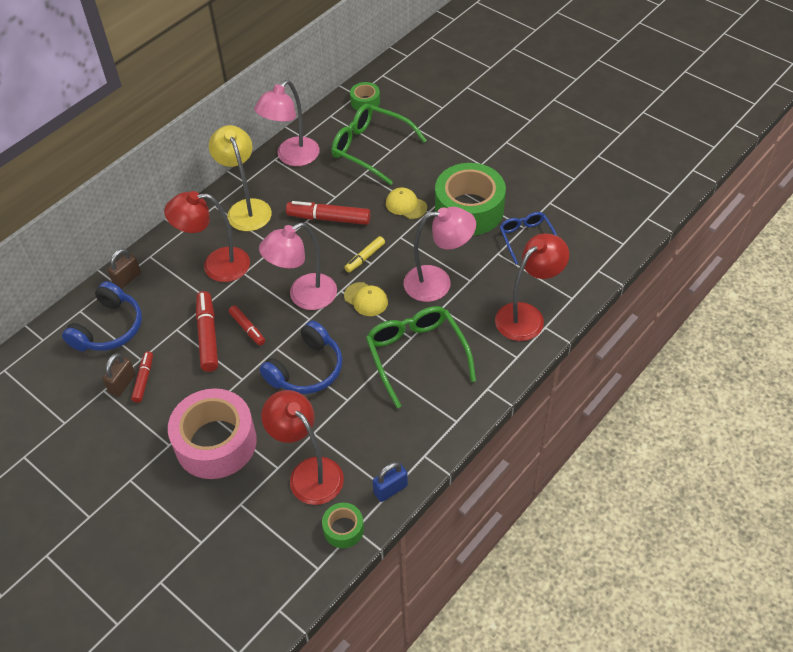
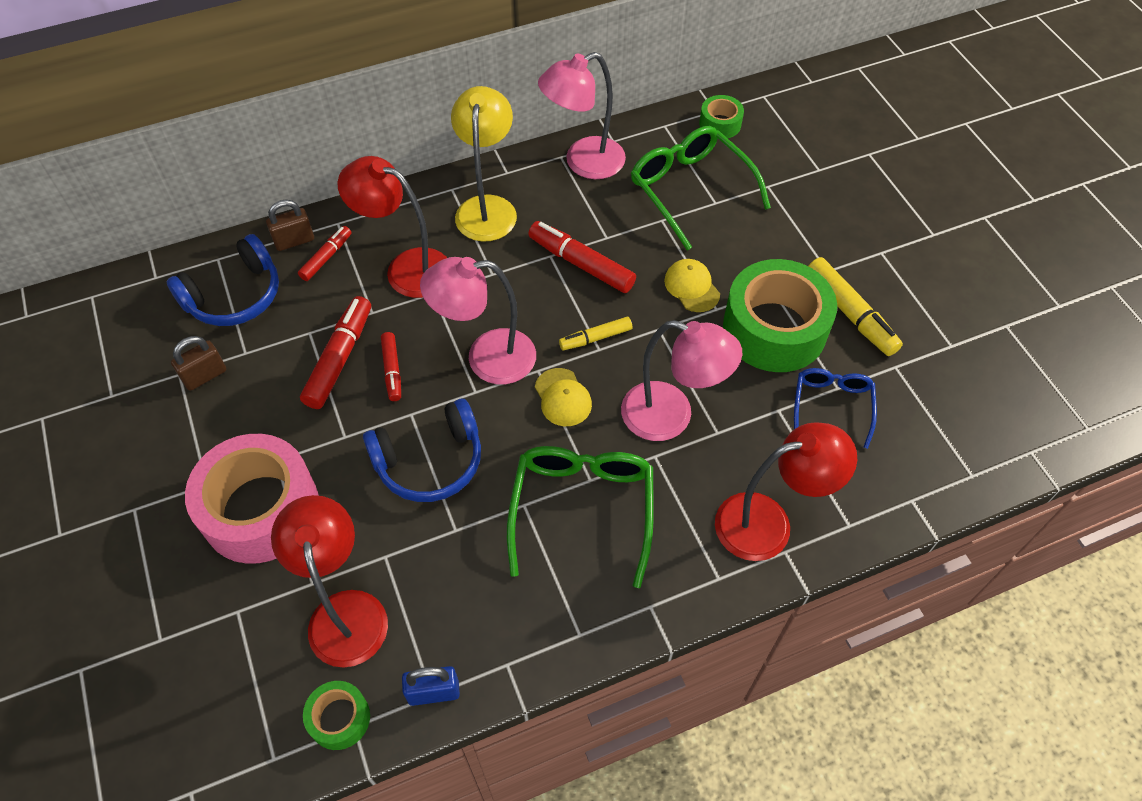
camera: 25 degrees right, 5 degrees up
red marker [131,351,153,403] -> red marker moved to [298,226,351,281]
none -> yellow marker [808,257,903,356]

